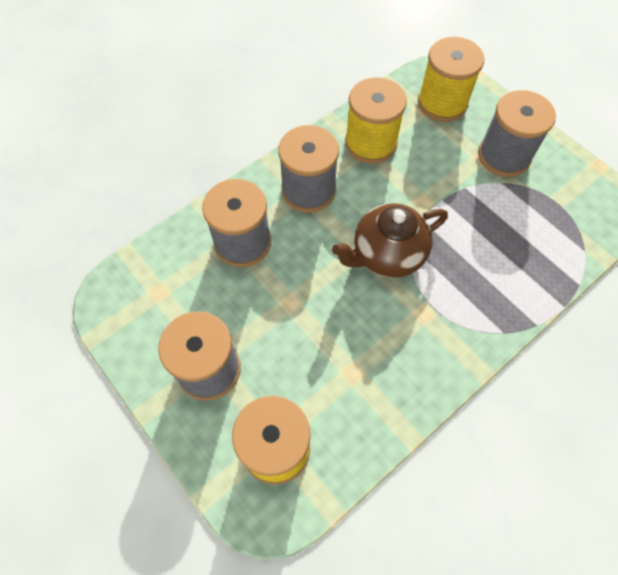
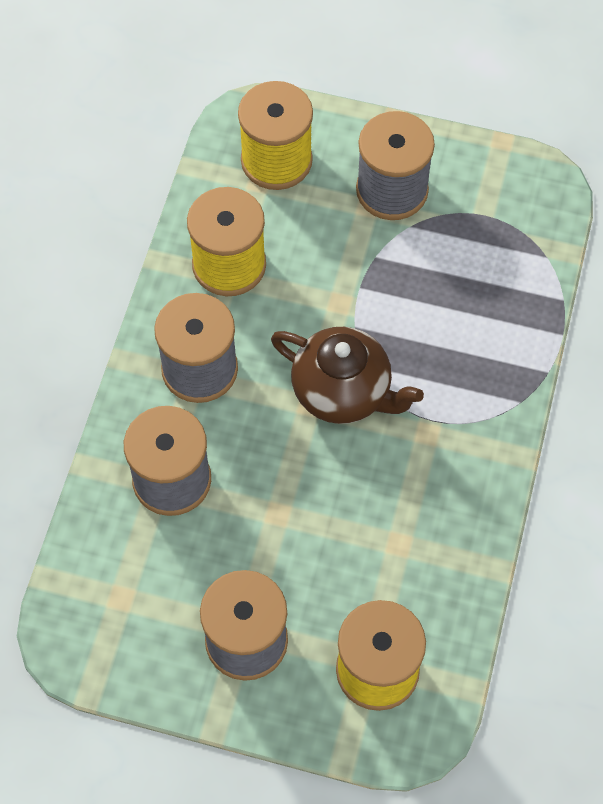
camera: 35 degrees left, 0 degrees up
brown teapot [332,203,448,278] -> brown teapot turned 90 degrees counterclockwise [271,327,424,424]

